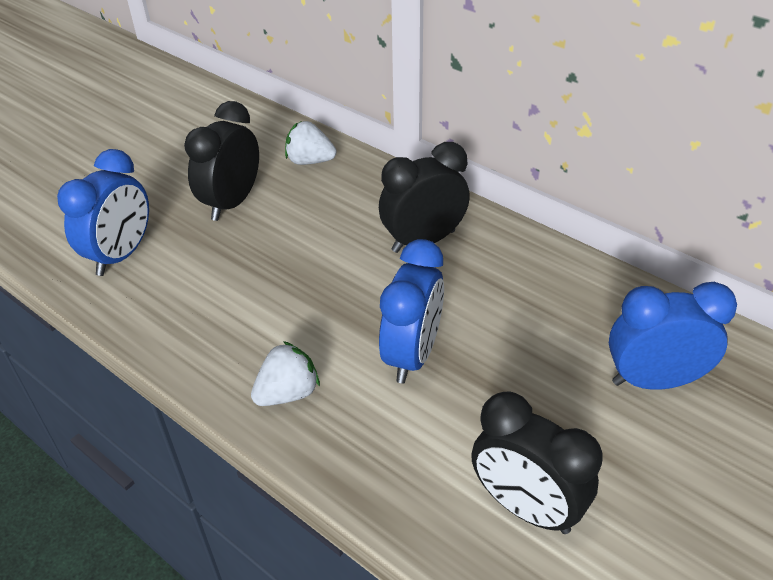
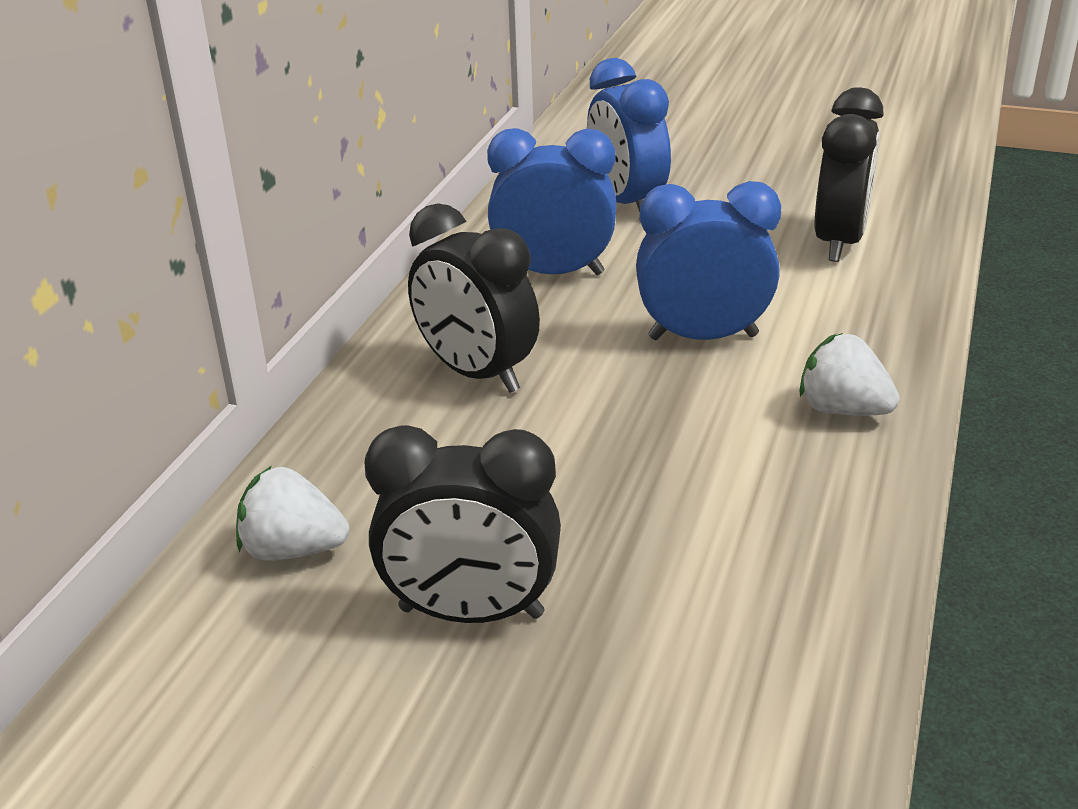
camera: 110 degrees left, 10 degrees down
blue clock [57,149,149,276] -> blue clock moved to [487,128,617,275]
white strawberry [285,121,337,165] -> white strawberry turned 105 degrees clockwise [236,466,349,561]

